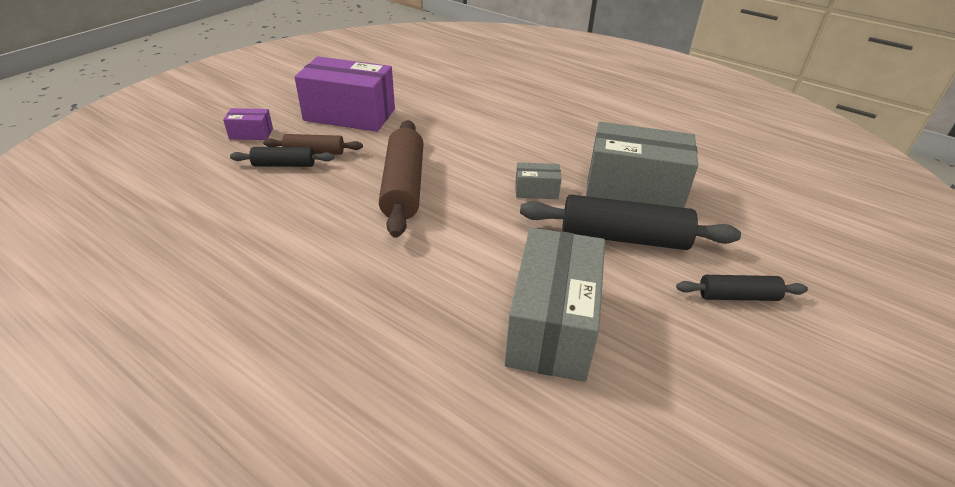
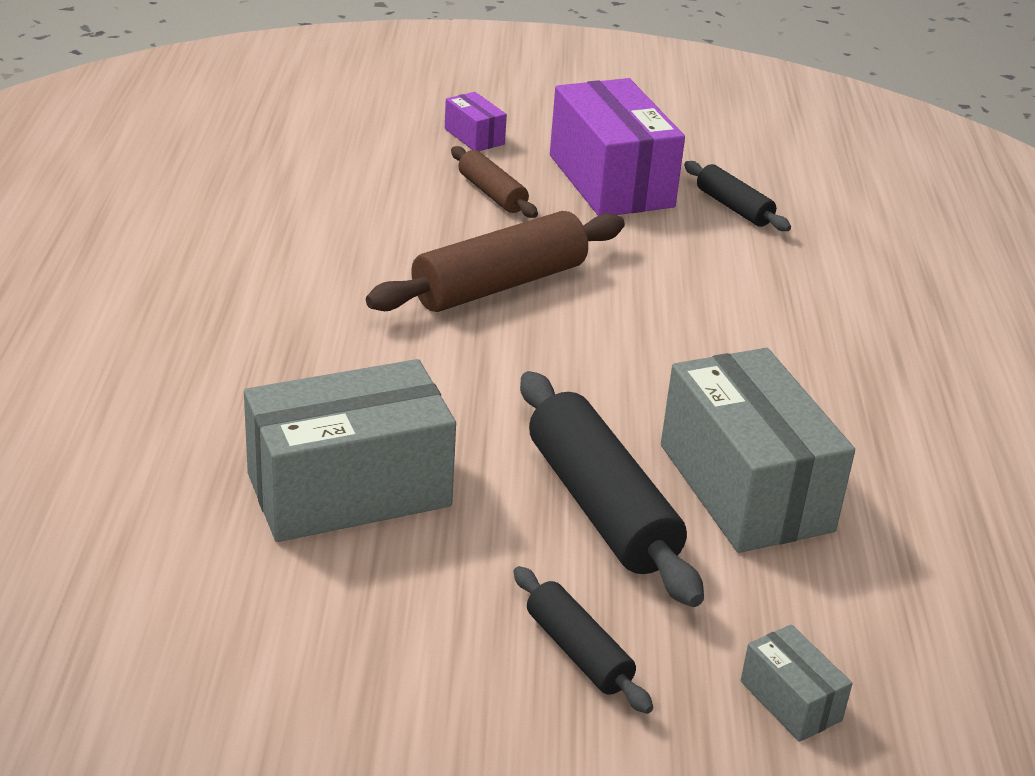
camera: 55 degrees right, 5 degrees down
black rolling pin [230,147,334,167] -> black rolling pin moved to [684,161,791,231]
grey box [515,162,562,199] -> grey box moved to [740,624,853,742]

